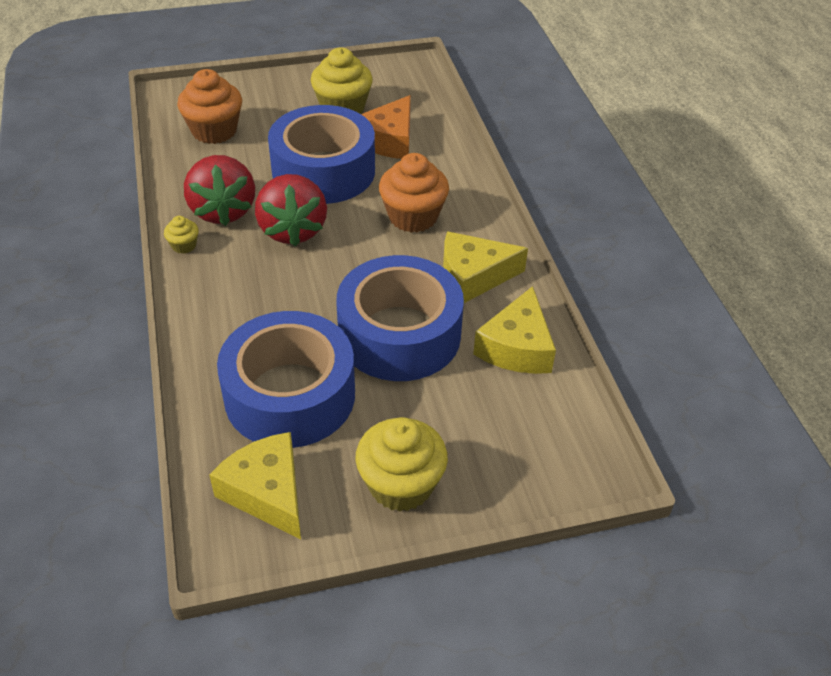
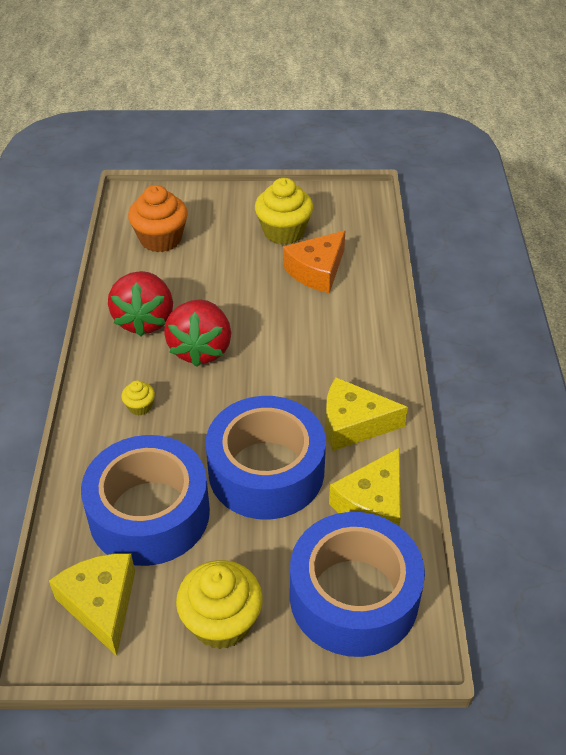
camera: 15 degrees right, 0 degrees up
yellow cupcake [164,216,199,254] -> yellow cupcake moved to [121,380,155,416]
blue tape [268,105,375,204] -> blue tape moved to [290,512,425,657]
orange cupcake [379,153,449,233] -> none

